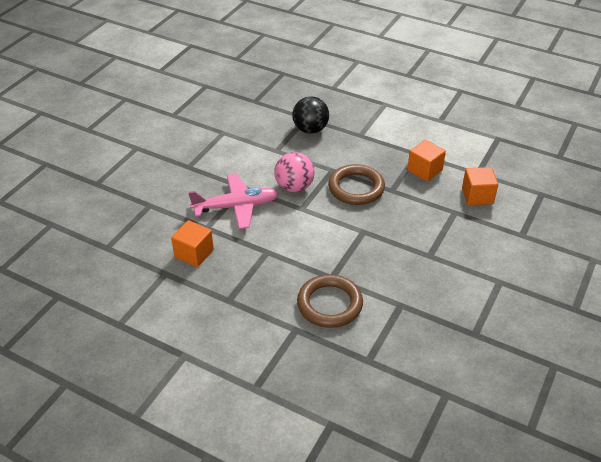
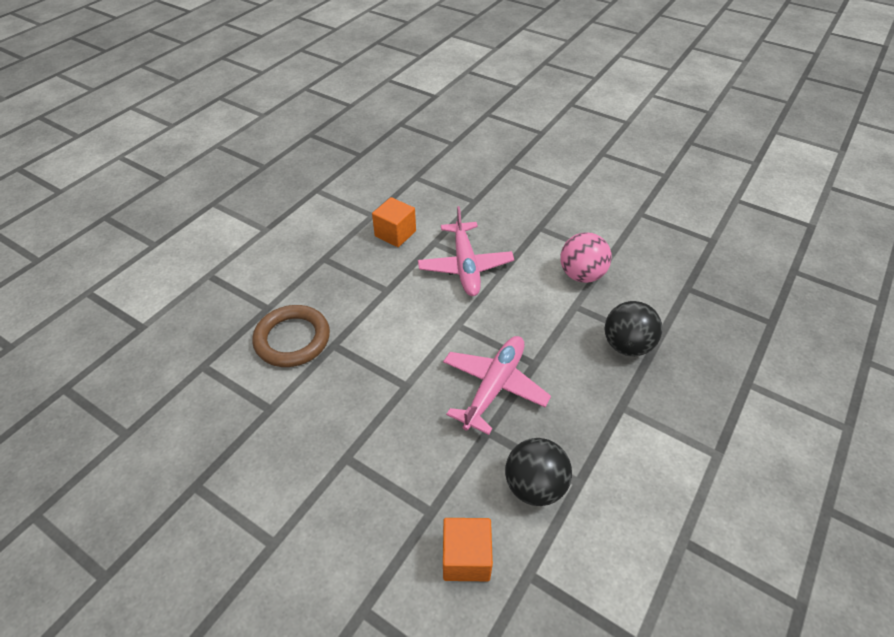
camera: 95 degrees right, 5 degrees up
pink ball [274,152,315,192] -> pink ball moved to [560,232,612,283]
brown ring [328,164,385,205] -> pink plane [443,336,551,435]
orange cube [407,140,446,181] -> black ball [505,438,572,506]

